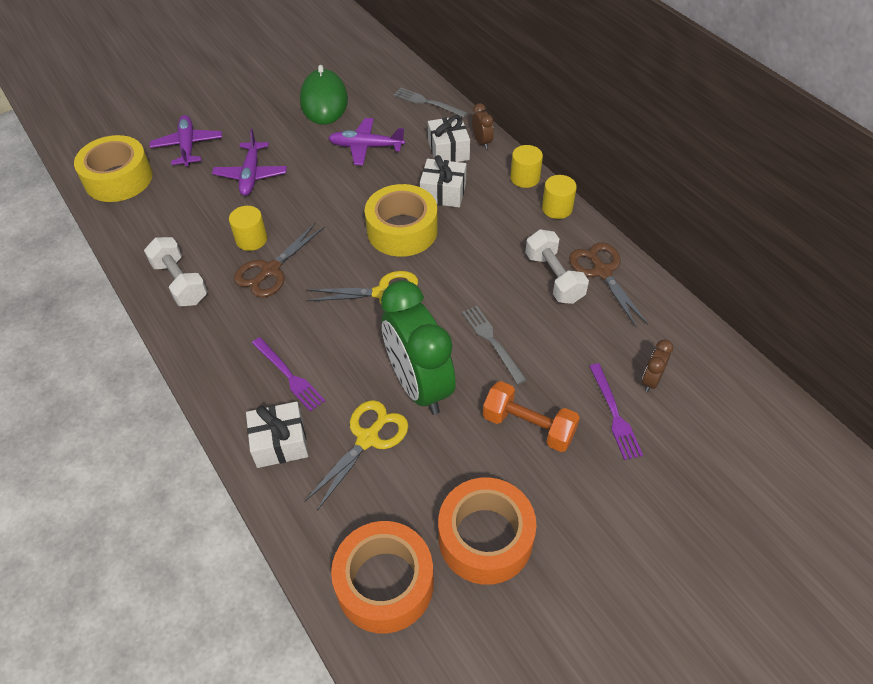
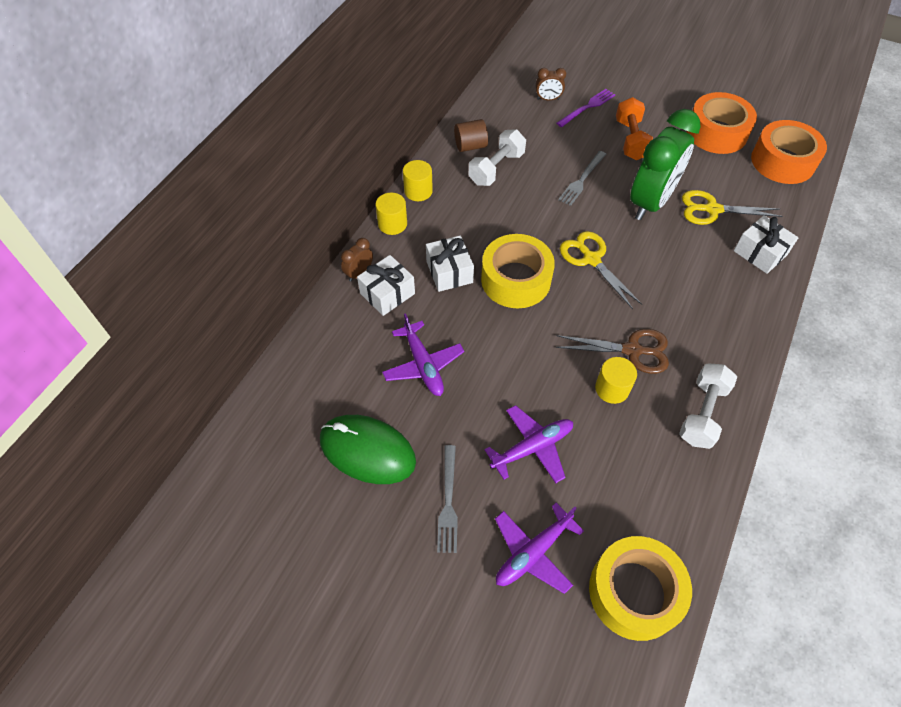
camera: 120 degrees left, 5 degrees up
purple fork [252,337,325,412] -> none
green mouse [300,65,348,125] -> green mouse turned 60 degrees clockwise [320,415,416,484]
grey fork [394,88,467,117] -> grey fork moved to [437,445,458,553]
brown scissors [569,243,648,328] -> brown cylinder [454,119,488,152]

